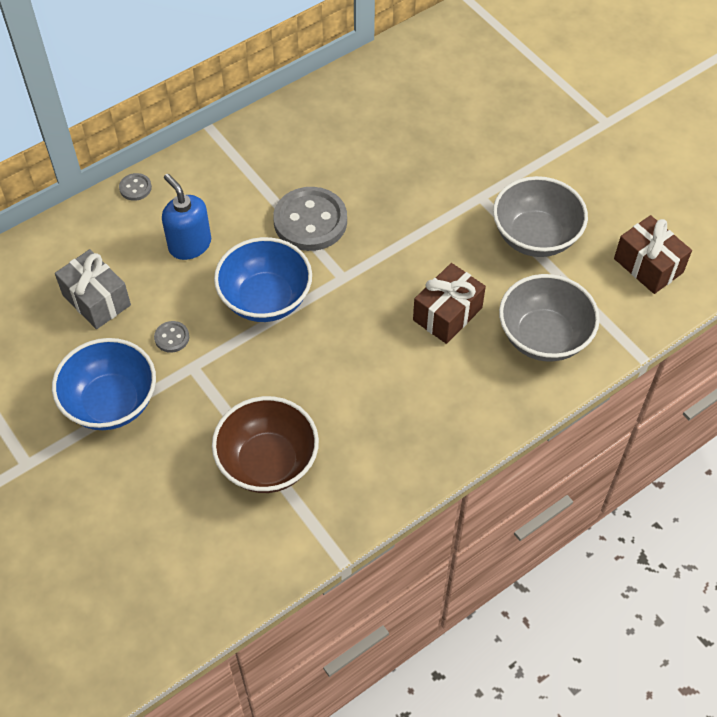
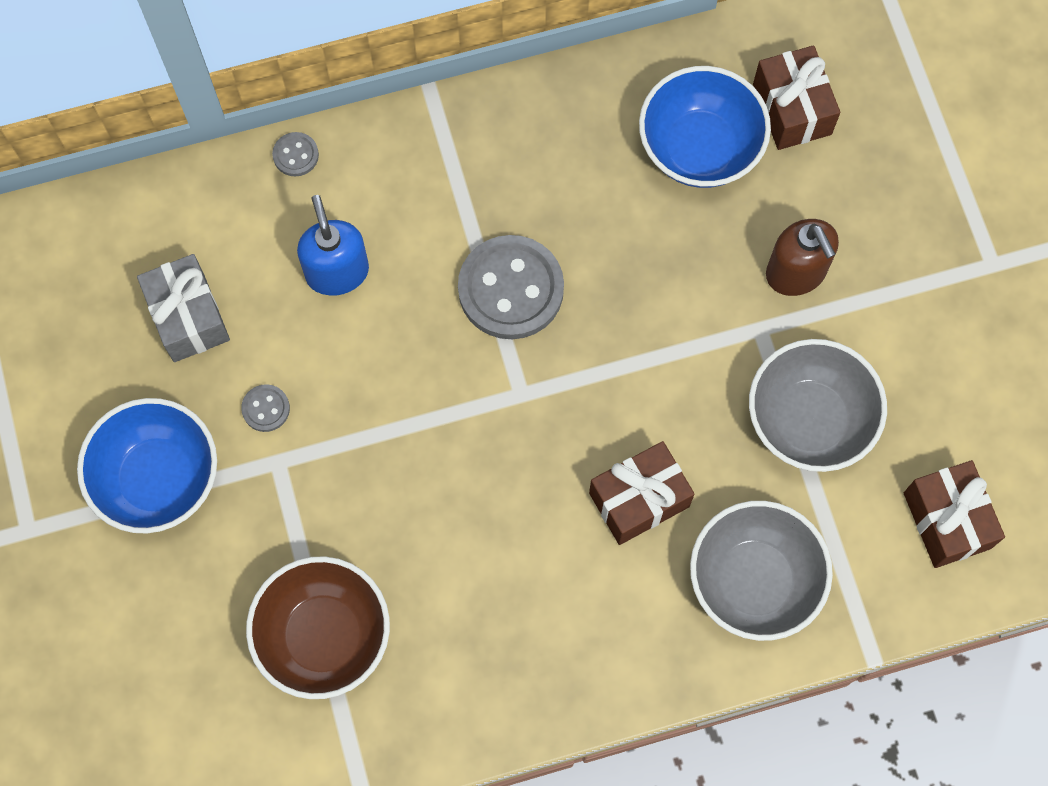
camera: 20 degrees right, 15 degrees up
blue bowl [214,237,312,322] -> blue bowl moved to [639,66,771,188]
none -> brown gift [753,45,840,150]
none -> brown soap dispenser [766,219,839,296]

